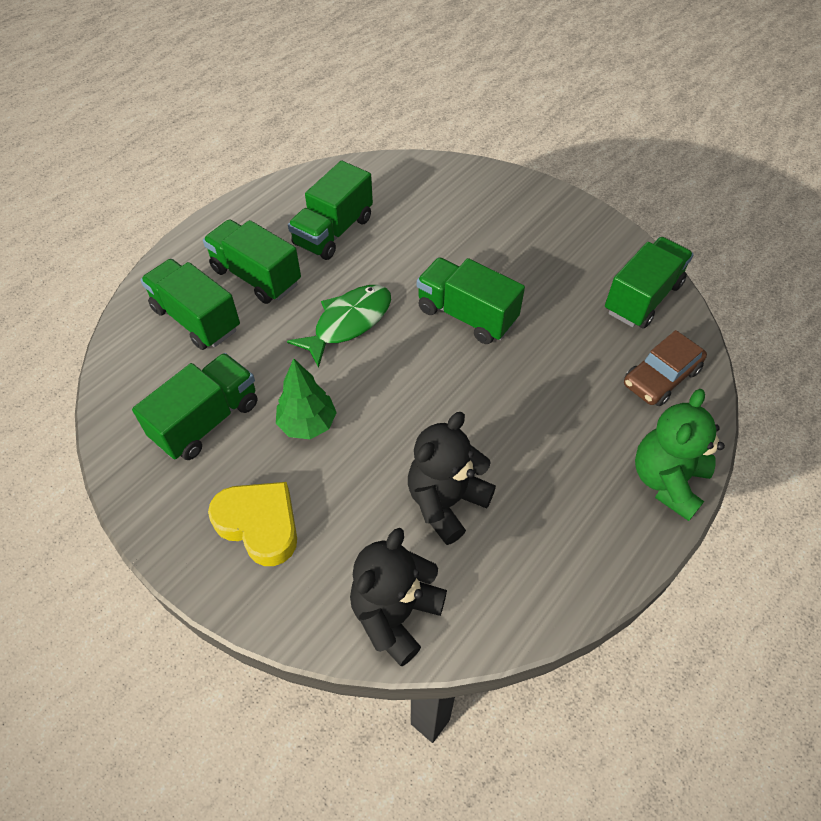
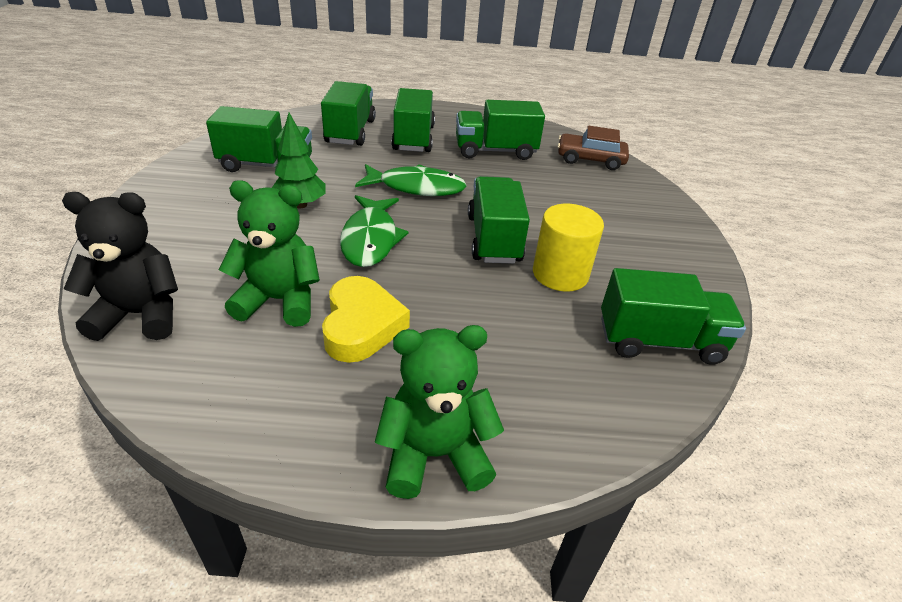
camera: 50 degrees right, 15 degrees down
yellow heart [208,482,297,566] -> yellow heart moved to [322,276,410,363]
black teddy bear [408,412,496,545] -> green teddy bear [219,180,320,327]
brown car [624,330,707,406] -> brown car moved to [557,126,629,170]
none -> green fish [340,195,409,267]
none -> yellow cylinder [533,204,604,292]

